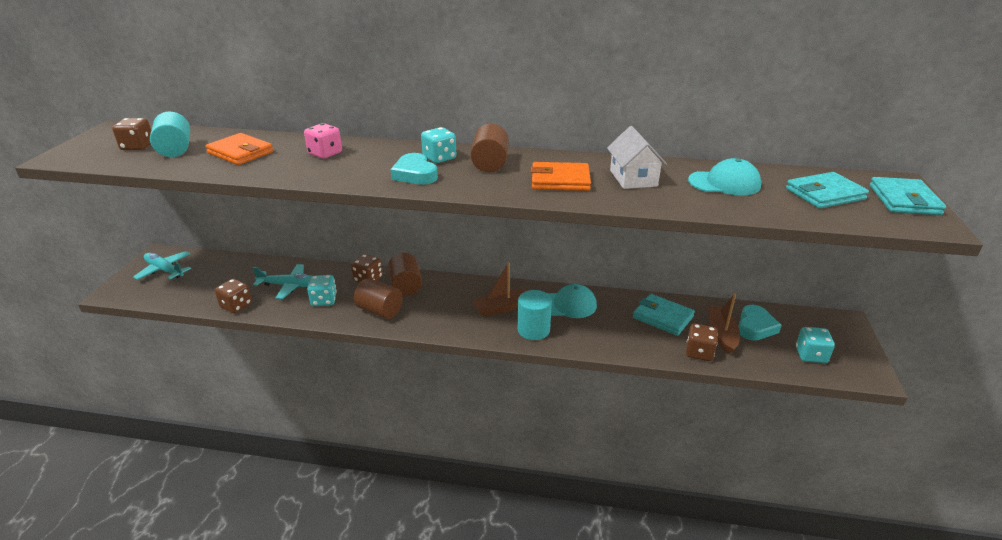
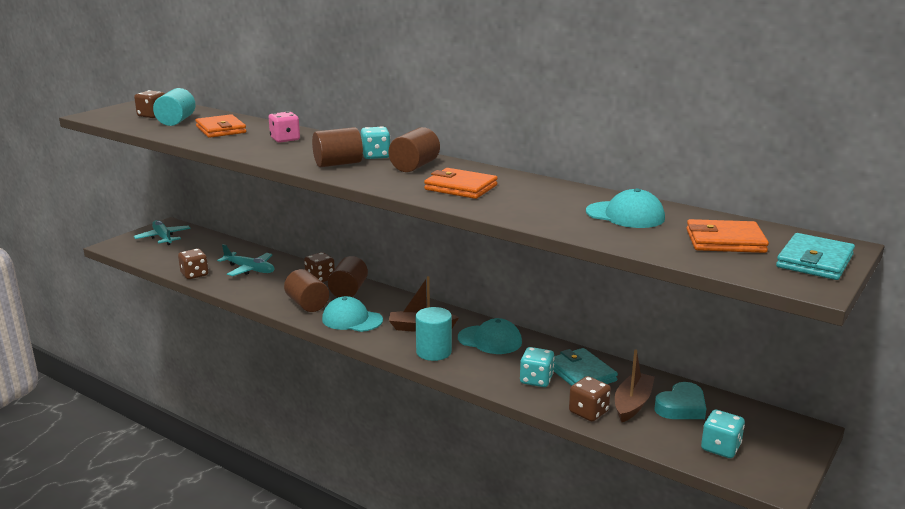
camera: 25 degrees right, 10 degrees down
turquoise dice [307,275,337,306] -> turquoise dice moved to [520,347,555,387]
turquoise heart [390,153,438,185] -> brown cylinder [312,127,363,167]
white house [607,126,667,189] -> none
turquoise wallet [786,172,869,208] -> orange wallet [686,219,769,253]
none -> turquoise cap [322,296,383,332]

